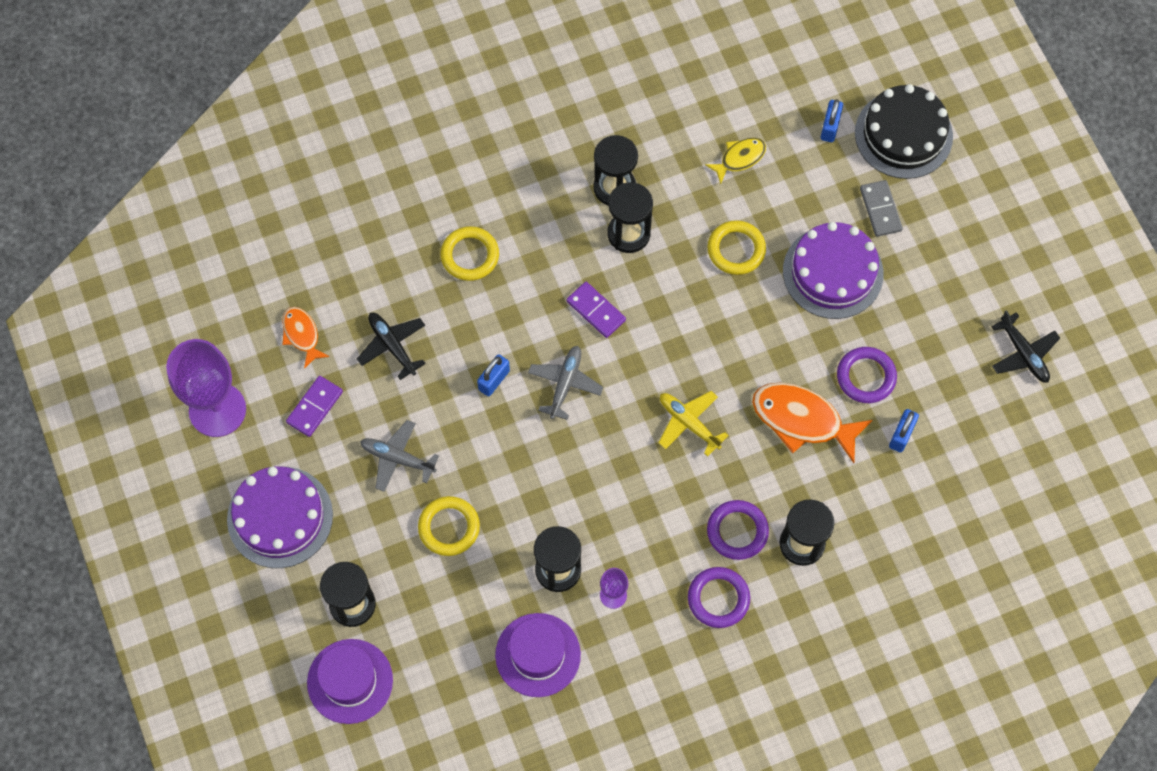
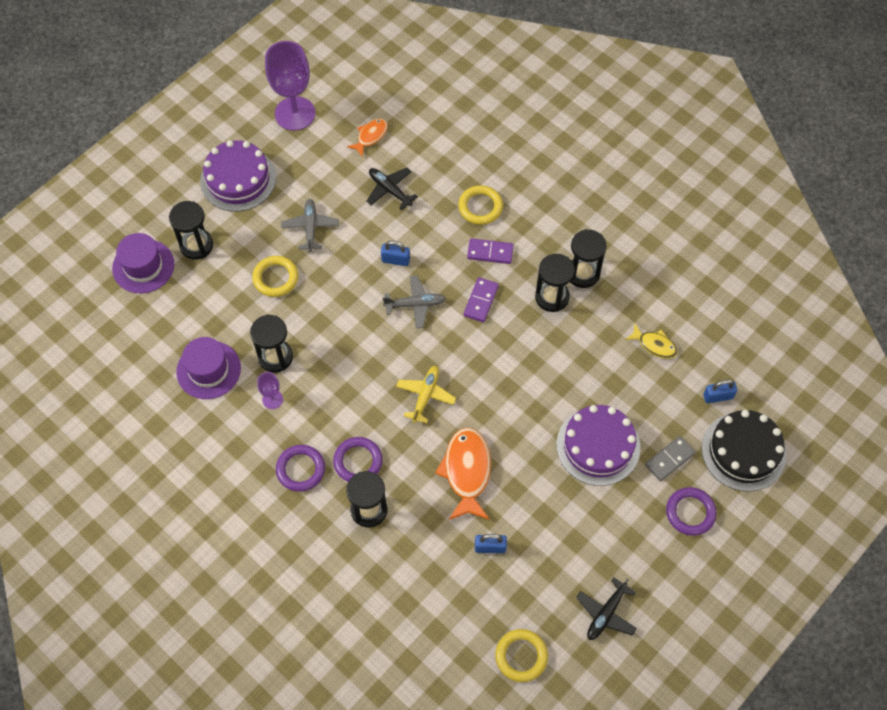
camera: 65 degrees right, 5 degrees down
purple domino [286,376,343,437] -> purple domino moved to [467,238,514,264]
black plane [357,313,426,380] -> black plane turned 75 degrees counterclockwise [366,167,418,210]
yellow ring [707,220,766,275] -> yellow ring moved to [495,629,548,682]
purple ring [837,347,897,403] -> purple ring moved to [666,487,717,536]

